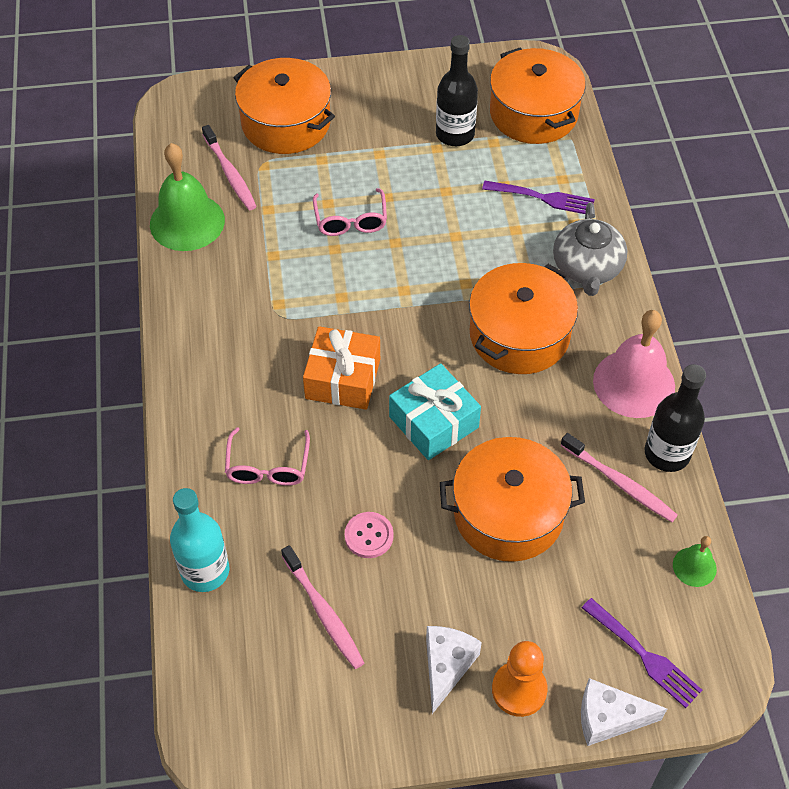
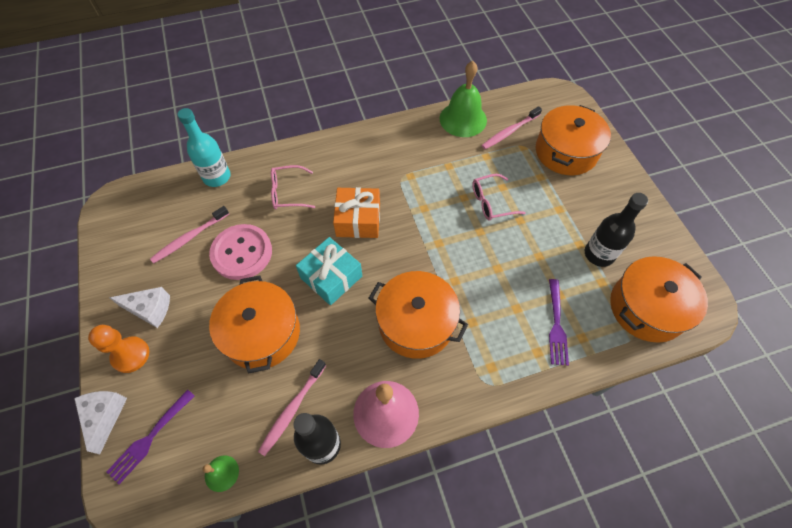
camera: 80 degrees right, 5 degrees up
pink button [344,512,394,558] -> pink button [209,224,272,280], size x1.94
grey teapot [553,203,628,296] -> none

